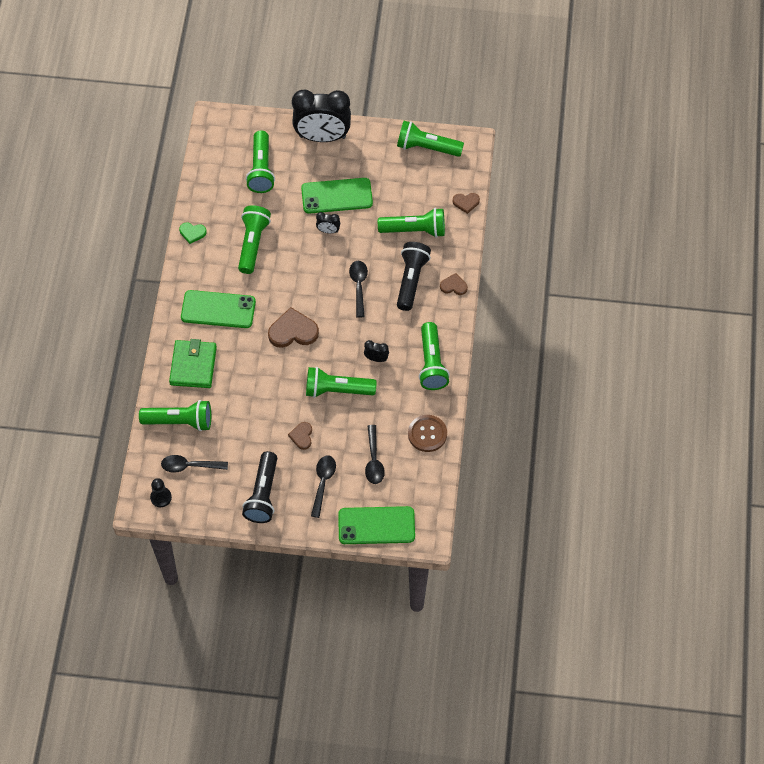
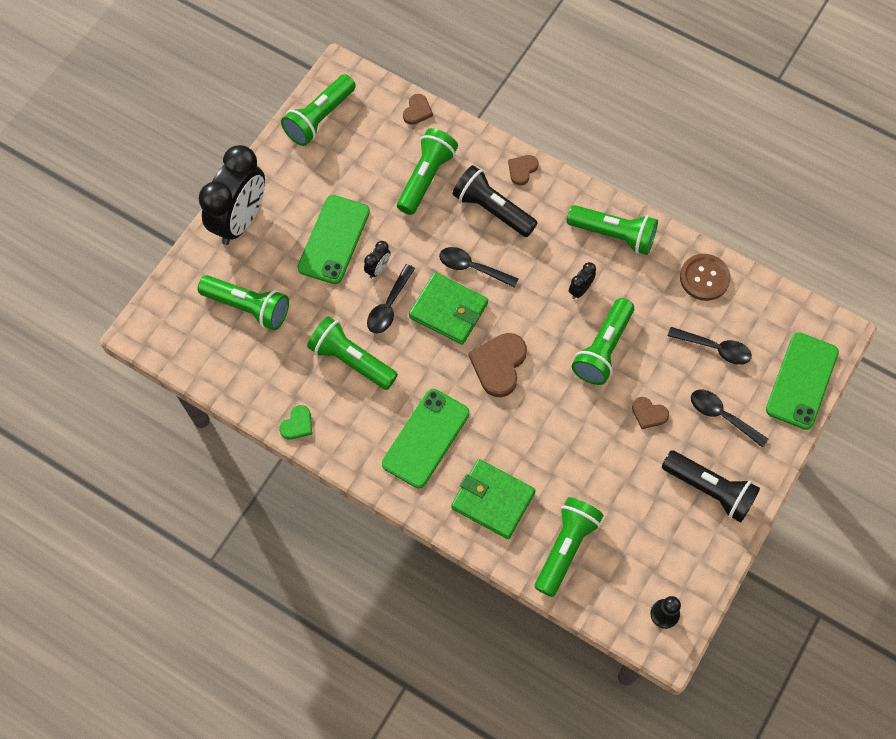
camera: 65 degrees left, 5 degrees up
black spoon [161,455,228,473] -> black spoon moved to [367,264,415,334]
none -> green wallet [409,272,488,345]

